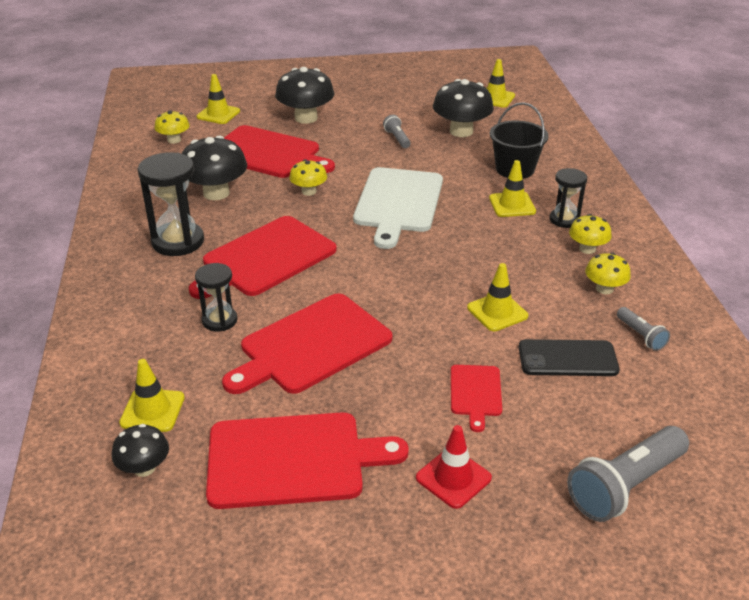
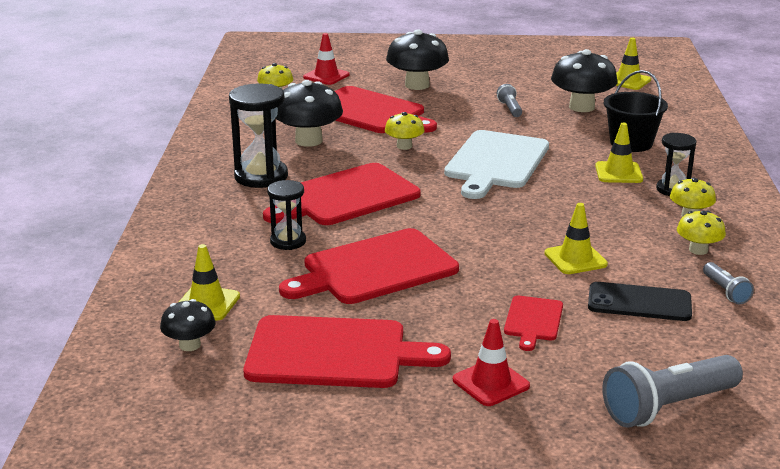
camera: 10 degrees right, 10 degrees down
yellow traffic cone [197,74,240,124] -> red traffic cone [303,33,350,85]

